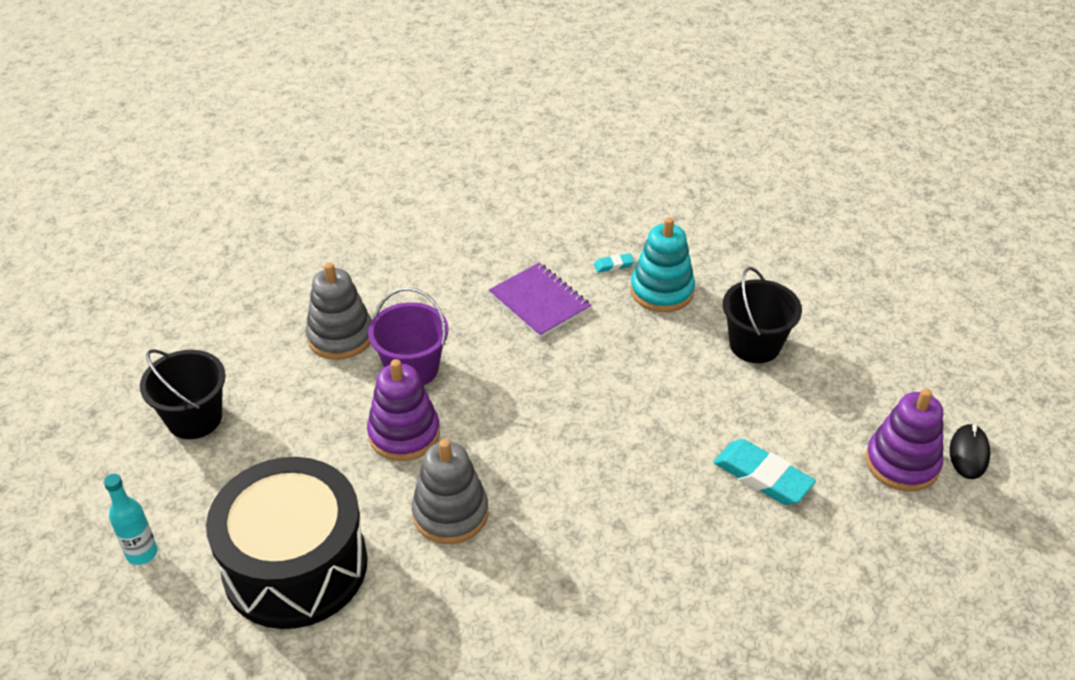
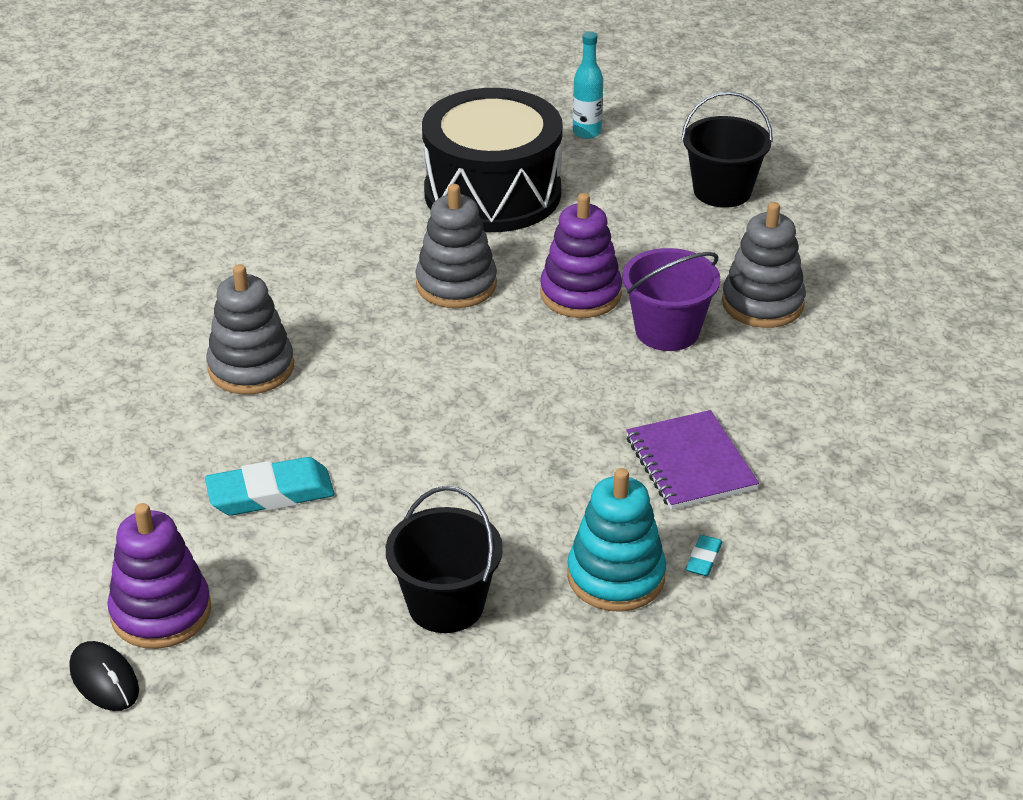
camera: 125 degrees right, 5 degrees down
purple notebook [489,263,591,338] -> purple notebook turned 75 degrees clockwise [626,410,759,510]
none -> grey stacking toy [206,264,294,395]

